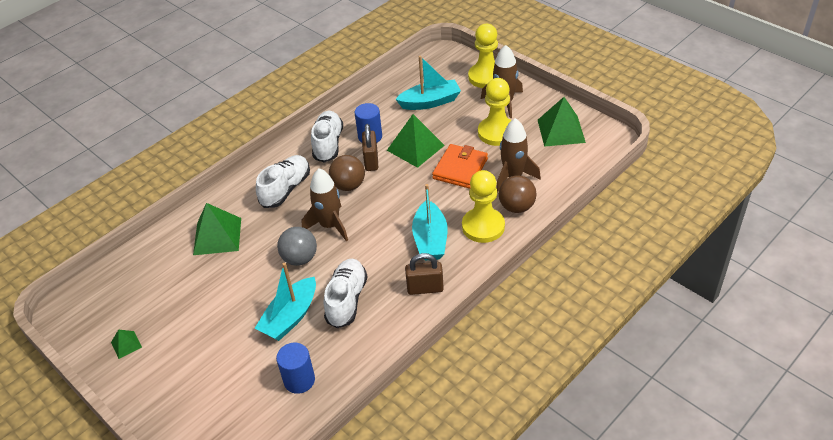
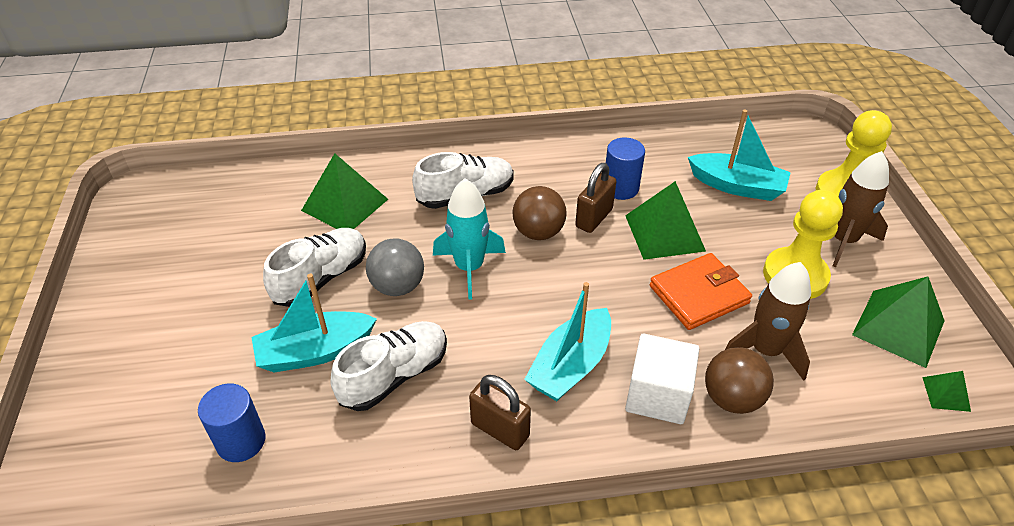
camera: 35 degrees right, 0 degrees up
green pyramid [111,329,142,359] -> green pyramid moved to [922,371,971,412]
brown rocket [302,168,348,241] -> turquoise rocket [433,178,506,300]
white shoe [311,111,343,163] -> white shoe moved to [263,228,366,307]
yellow pawn [462,170,505,243] -> white cube [625,334,699,424]

